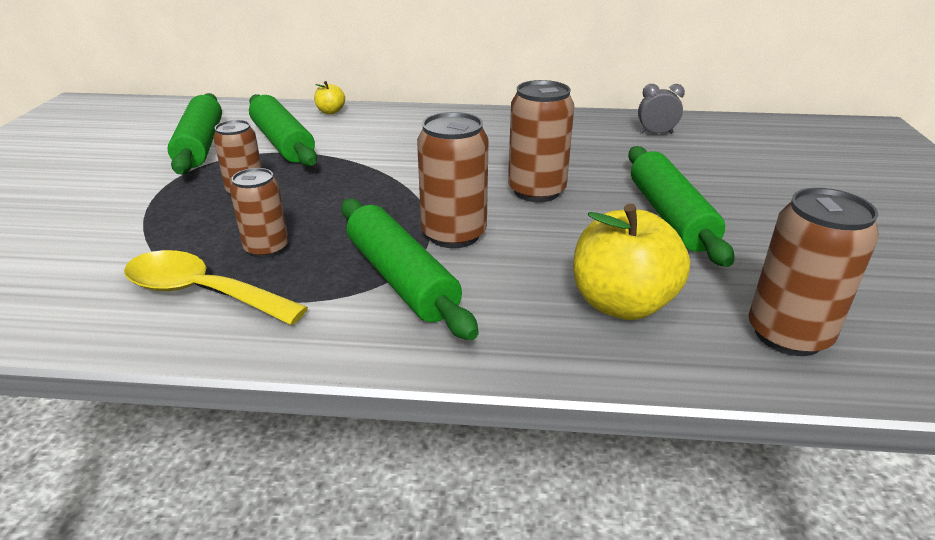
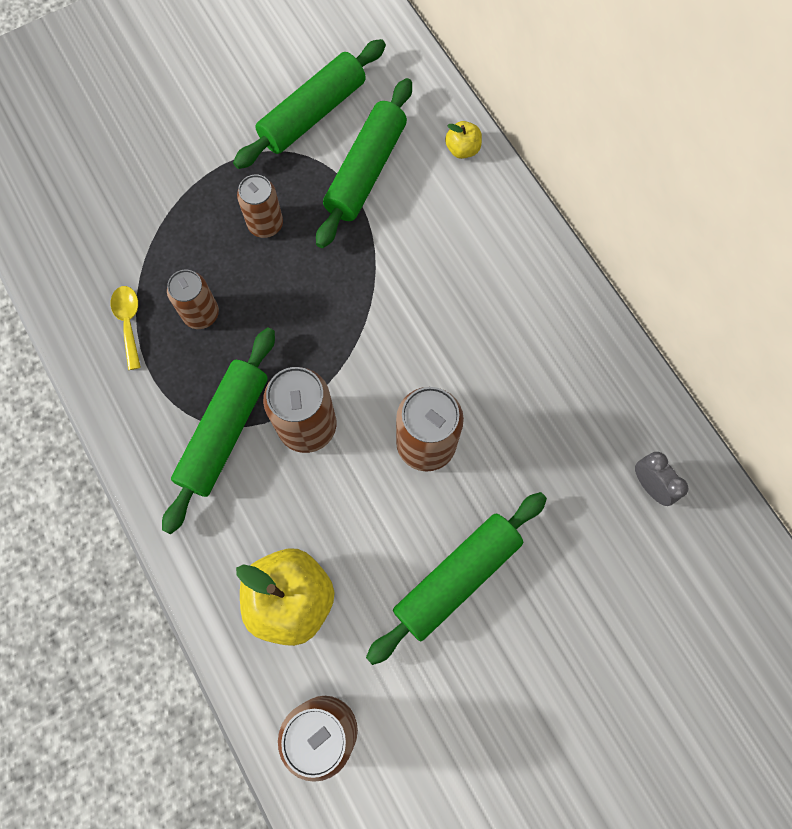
camera: 55 degrees right, 40 degrees up
yellow spoon [124,250,308,325] -> yellow spoon [111,286,141,370], size x0.57

